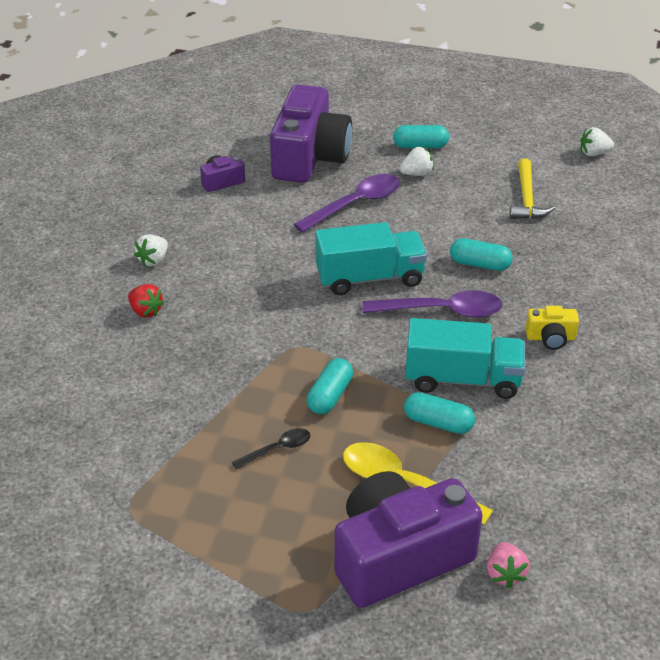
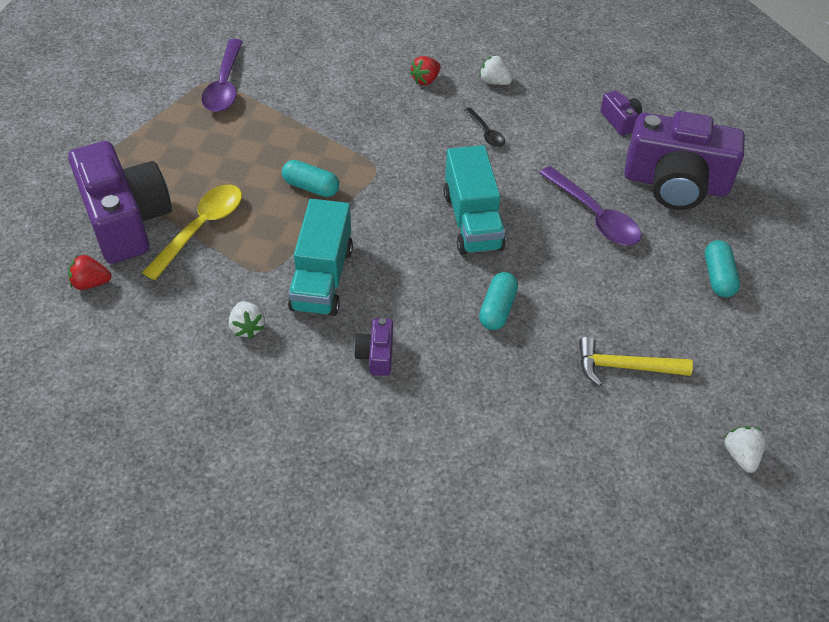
camera: 90 degrees right, 10 degrees up
black spoon [232,428,310,469] -> black spoon moved to [464,107,505,147]
purple spoon [362,290,502,318] -> purple spoon moved to [201,39,243,112]
white strawberry [400,147,434,176] -> white strawberry moved to [229,301,265,339]
turquoise capsule [404,392,475,434] -> none
pink strawberry [487,542,530,588] -> red strawberry [68,255,112,290]
yellow camera [526,306,579,350] -> purple camera [354,318,393,376]

